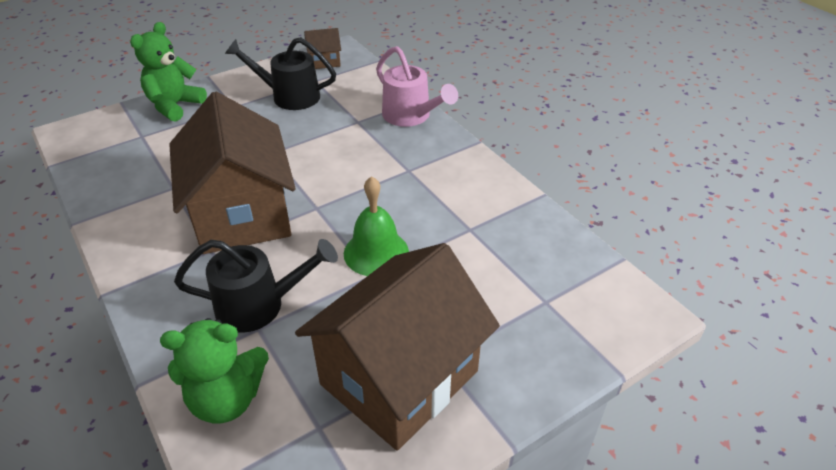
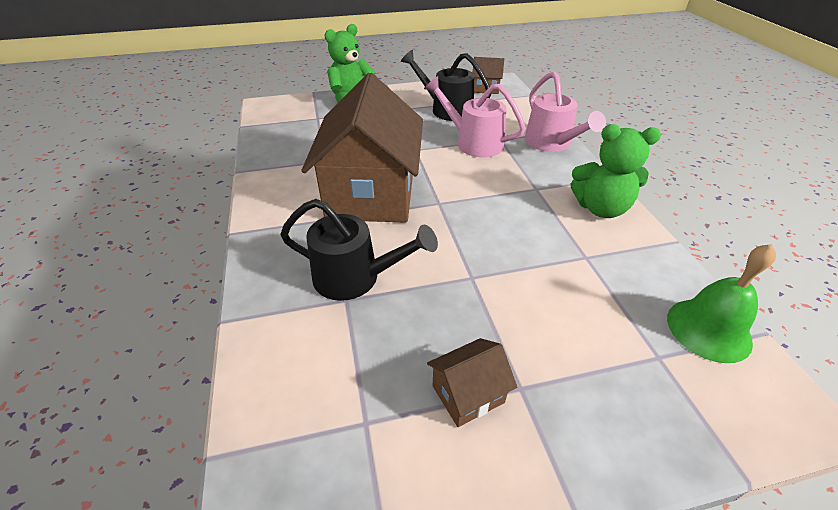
camera: 20 degrees right, 0 degrees up
green teddy bear [160,318,269,424] -> green teddy bear moved to [571,124,661,218]
brown house [295,243,500,451] -> brown house [427,338,517,427], size x0.41
green bell [344,176,409,276] -> green bell moved to [667,244,776,363]
none -> pink watering can [424,76,526,157]

